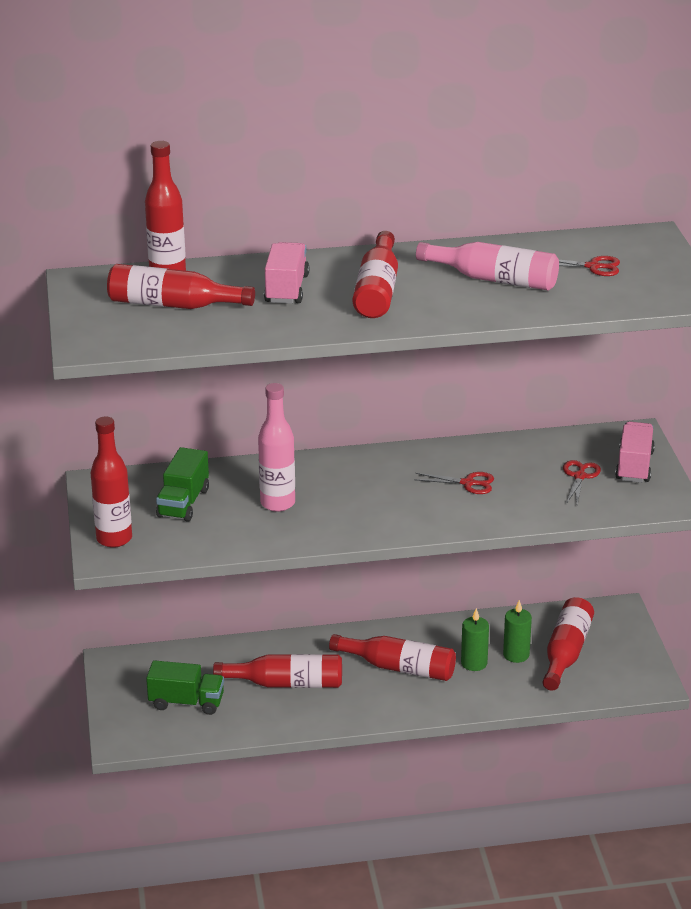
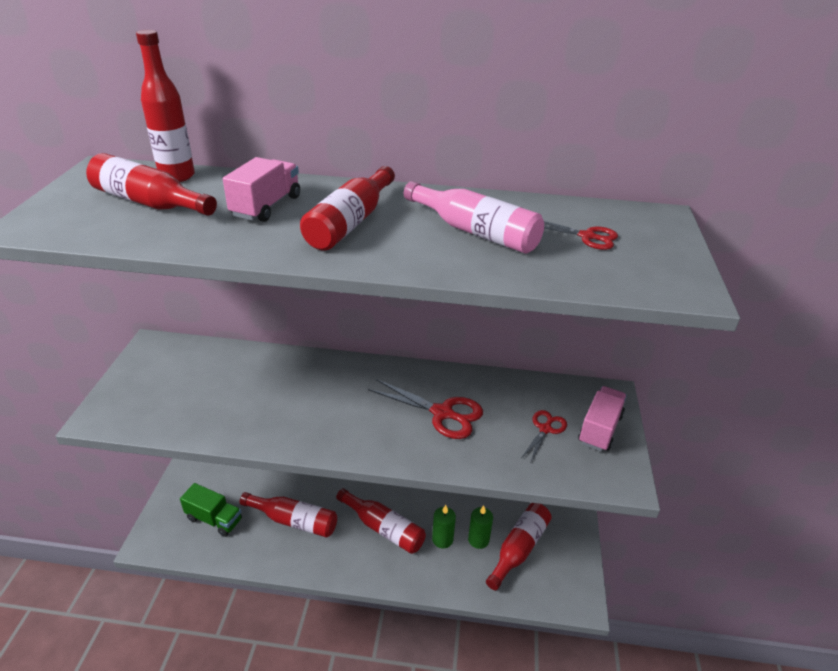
camera: 15 degrees right, 5 degrees up
red bottle [91,416,132,548] -> none
green truck [156,447,209,522] -> none
pink bottle [258,383,295,512] -> none
red scissors [414,472,494,494] -> red scissors [368,379,483,439], size x1.67

